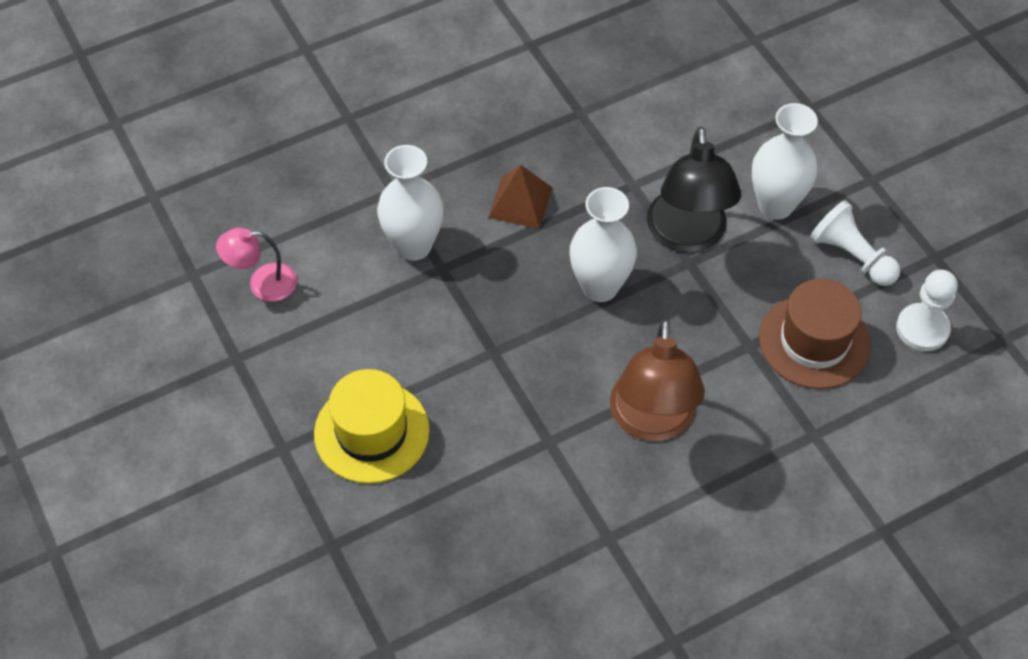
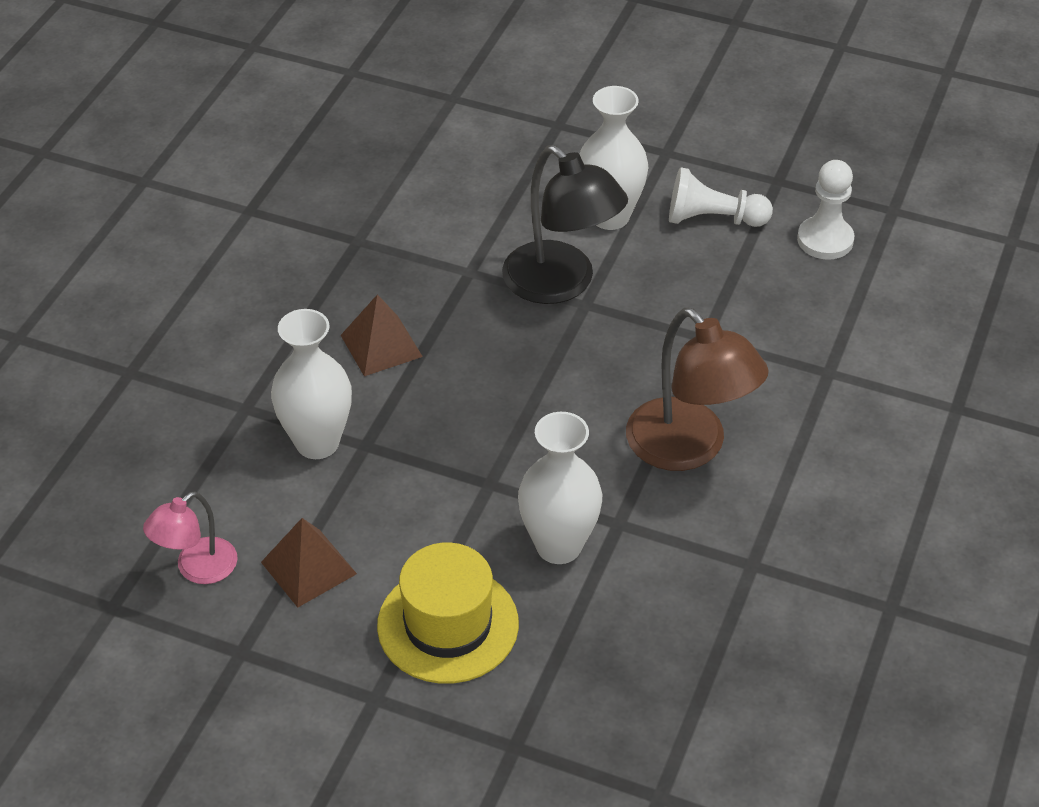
camera: 40 degrees left, 10 degrees down
white vase [570,187,637,302] -> white vase moved to [518,412,602,564]
brown hat [759,279,871,389] -> none
none -> brown pyramid [261,518,357,608]

